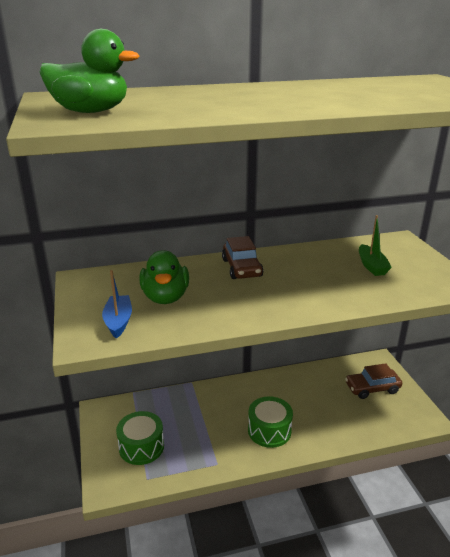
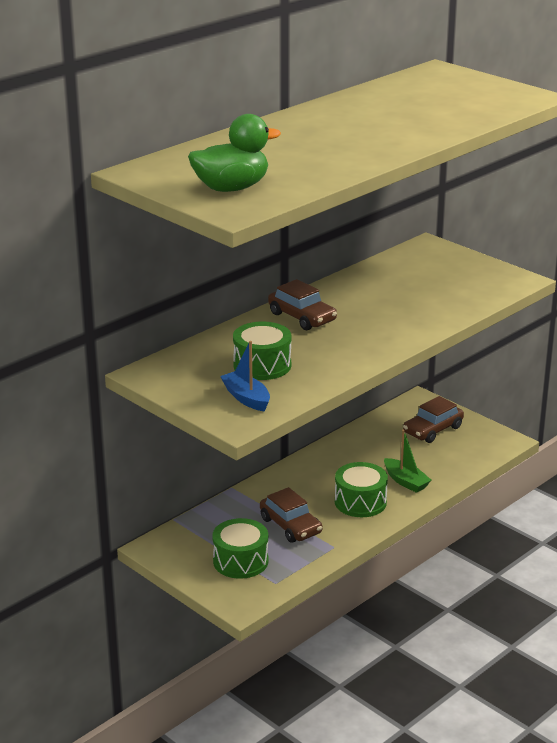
camera: 30 degrees left, 0 degrees up
green duck [139,250,189,304] -> green drum [233,322,291,380]
green boat [359,215,392,276] -> green boat moved to [384,430,431,493]
none -> brown car [260,487,322,543]

